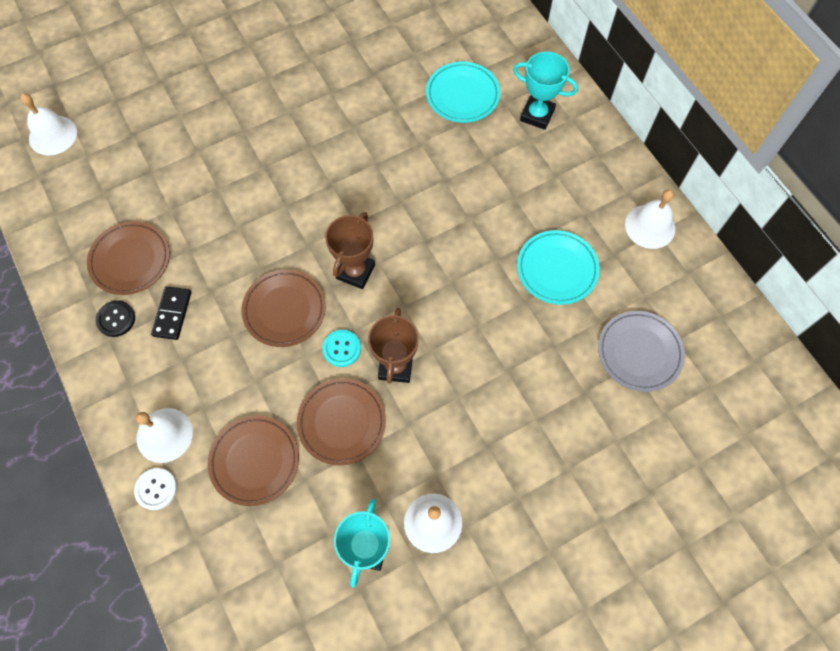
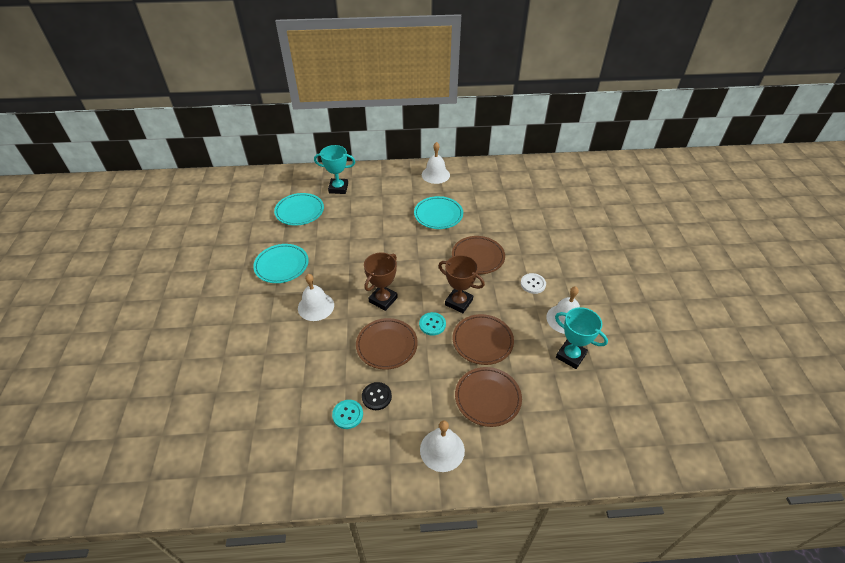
camera: 65 degrees left, 20 degrees down
white bell [20,93,77,155] -> white bell moved to [298,274,334,321]
brown plate [87,221,170,295] -> brown plate moved to [452,236,505,274]
black button [96,300,135,337] -> black button moved to [362,382,392,410]
white button [134,468,177,510] -> white button moved to [521,273,546,294]
black domino [151,286,191,340] -> turquoise button [332,400,363,429]
brown trophy [325,212,375,289] -> brown trophy turned 75 degrees clockwise [364,253,398,311]
turquoise trophy [513,52,578,130] -> turquoise trophy turned 45 degrees clockwise [314,145,355,194]
grey plate [598,311,685,392] -> none
none -> turquoise plate [253,244,309,283]

